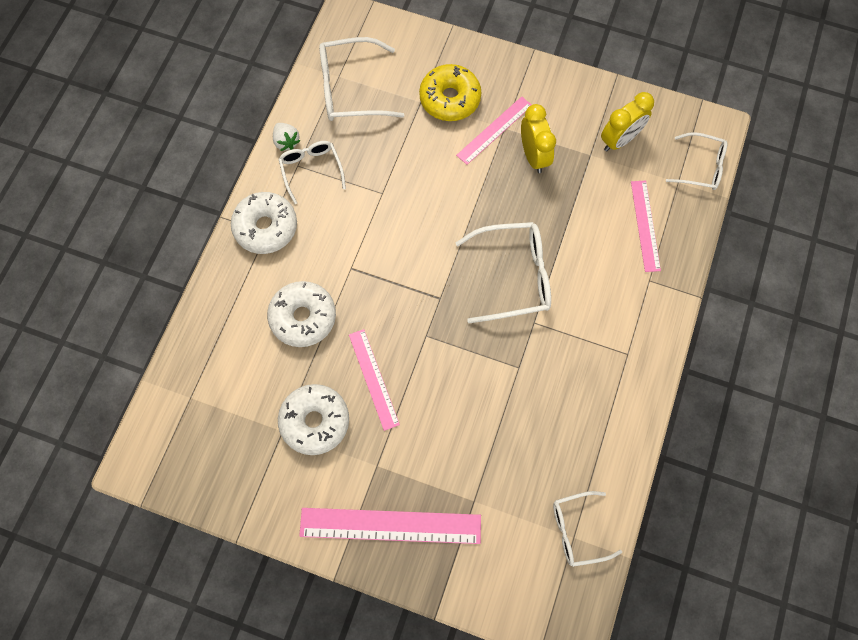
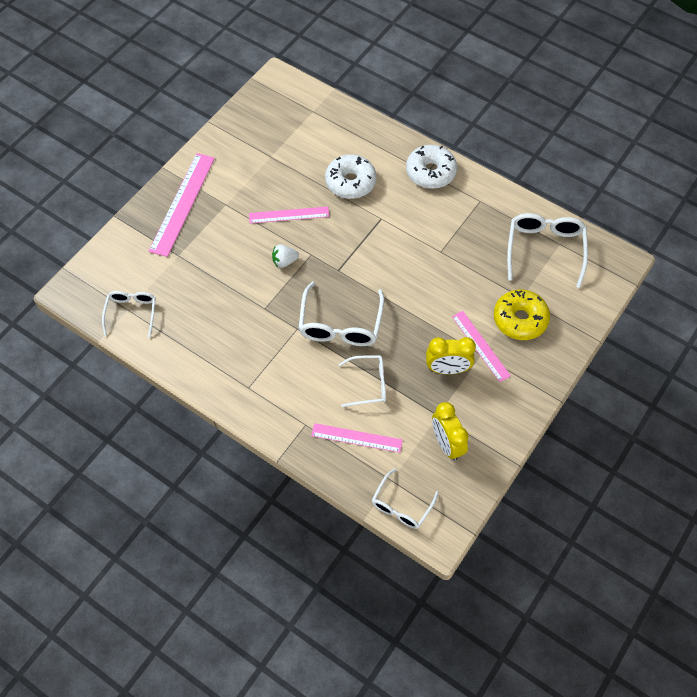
camera: 105 degrees right, 10 degrees down
white strawberry [273,123,300,151] -> white strawberry moved to [272,244,299,268]
white glasses [278,141,346,204] -> white glasses moved to [338,355,386,407]
white donut [278,384,349,455] -> none

